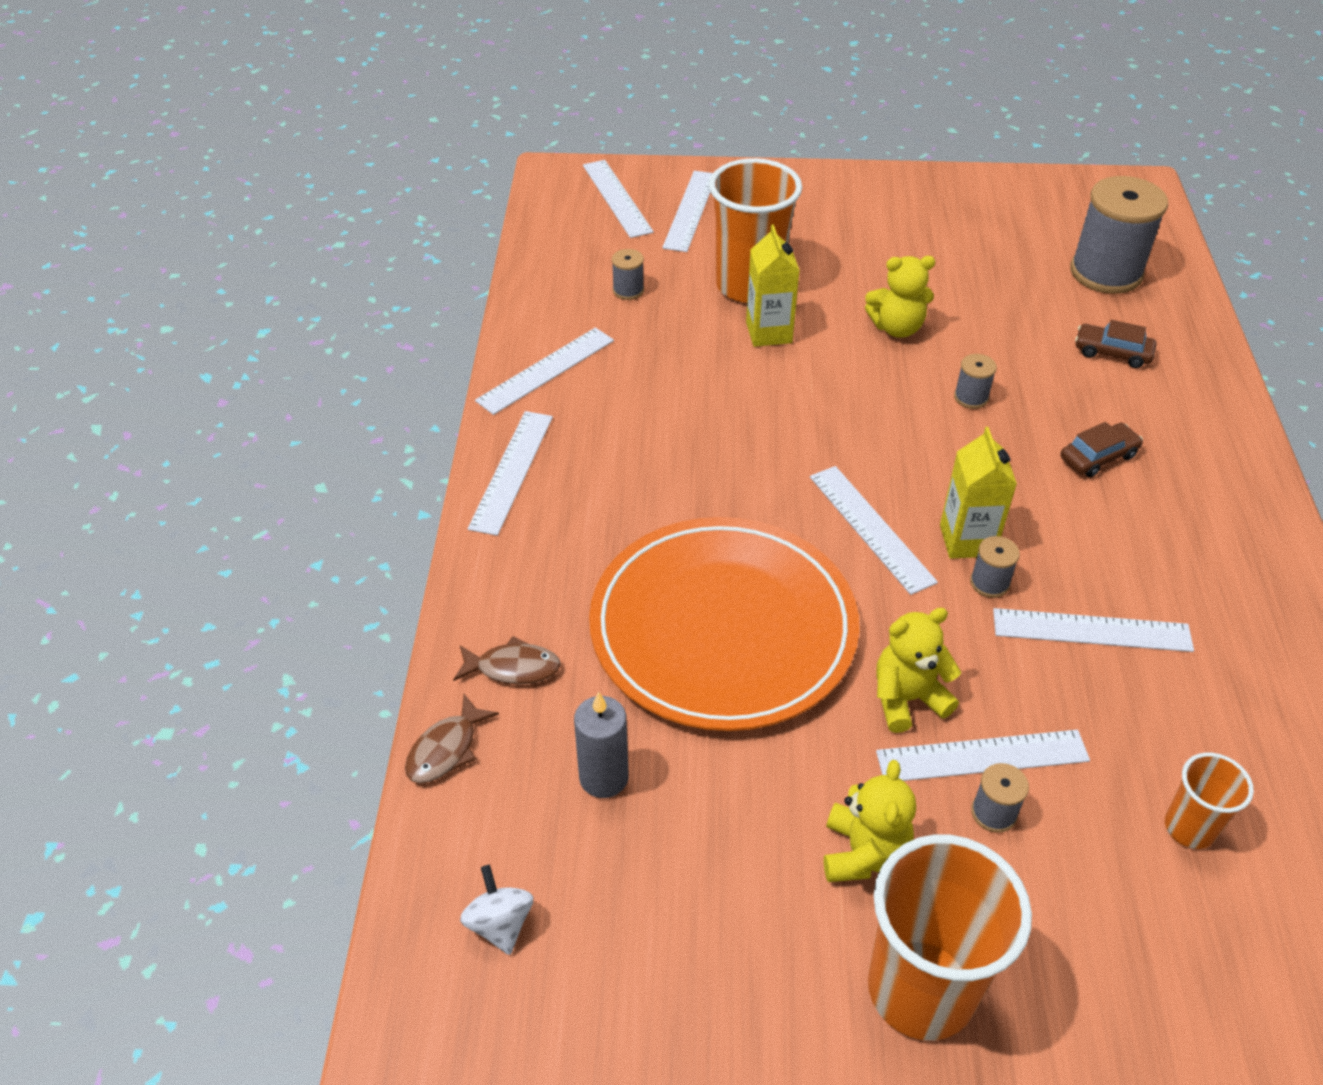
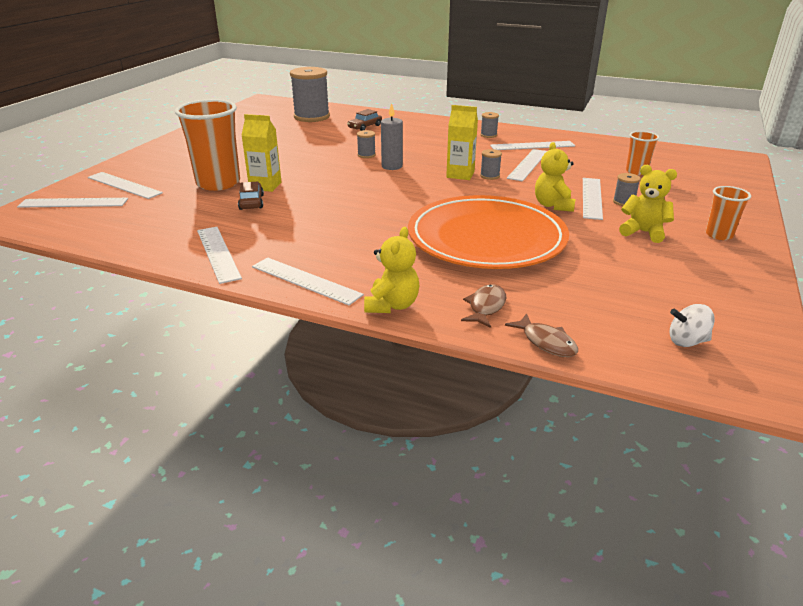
camera: 70 degrees left, 15 degrees down
grey candle [574,692,628,798] -> grey candle moved to [381,103,403,170]
grey spool [612,249,644,300] -> grey spool moved to [480,112,499,138]
white ruler [810,466,938,595] -> white ruler moved to [490,141,575,150]
yellow teddy bear [865,256,935,338] -> yellow teddy bear moved to [364,227,419,313]
orange cup [868,834,1032,1040] -> orange cup [706,186,751,240], size x0.51
brown car [1060,422,1143,477] -> brown car moved to [238,181,264,210]

